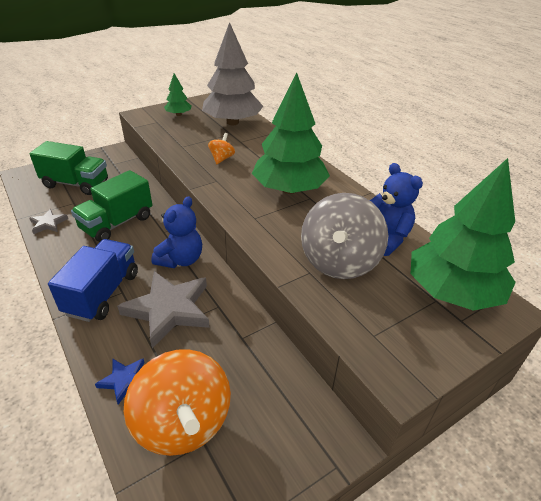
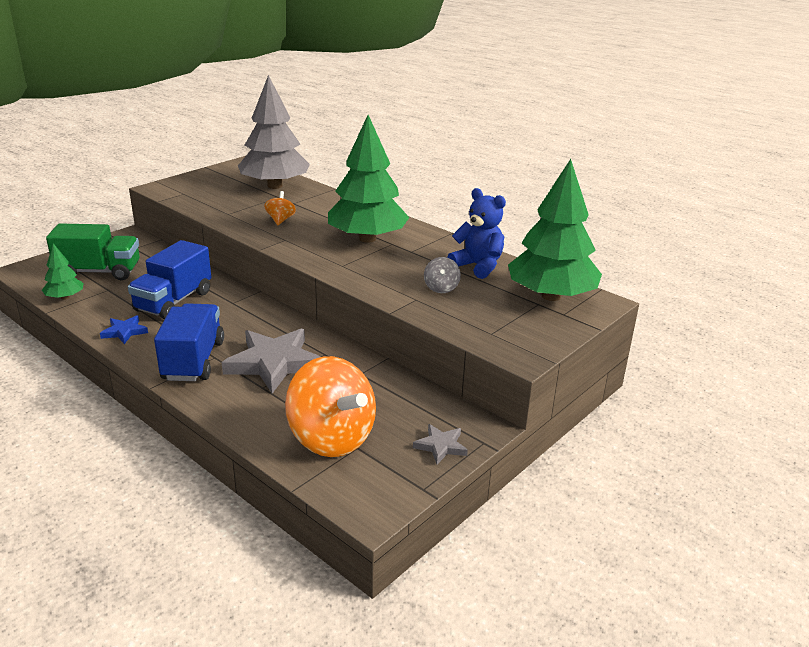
camera: 15 degrees left, 10 degrees down
grey star [30,209,68,234] -> grey star moved to [413,424,468,464]
green truck [71,170,152,242] -> blue truck [128,240,211,319]
blue star [95,358,145,405] -> blue star moved to [100,315,148,344]
blue teddy bear [151,196,202,268] -> none
green tree [164,73,191,116] -> green tree moved to [42,243,83,300]
grey spinning top [301,193,388,279] -> grey spinning top [424,257,461,293], size x0.45

